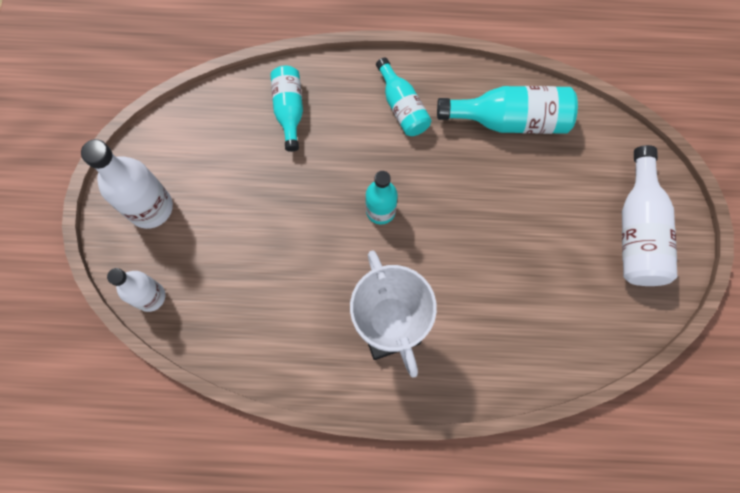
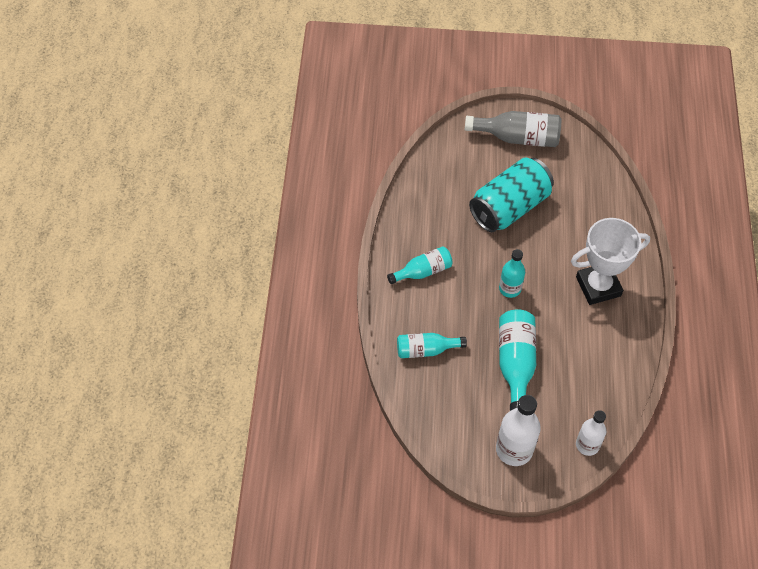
camera: 90 degrees left, 15 degrees down
turquoise bottle [437,86,578,134] -> turquoise bottle moved to [499,309,536,411]
white bottle [622,145,677,286] -> grey bottle [465,111,561,147]
none -> turquoise can [469,157,554,232]

